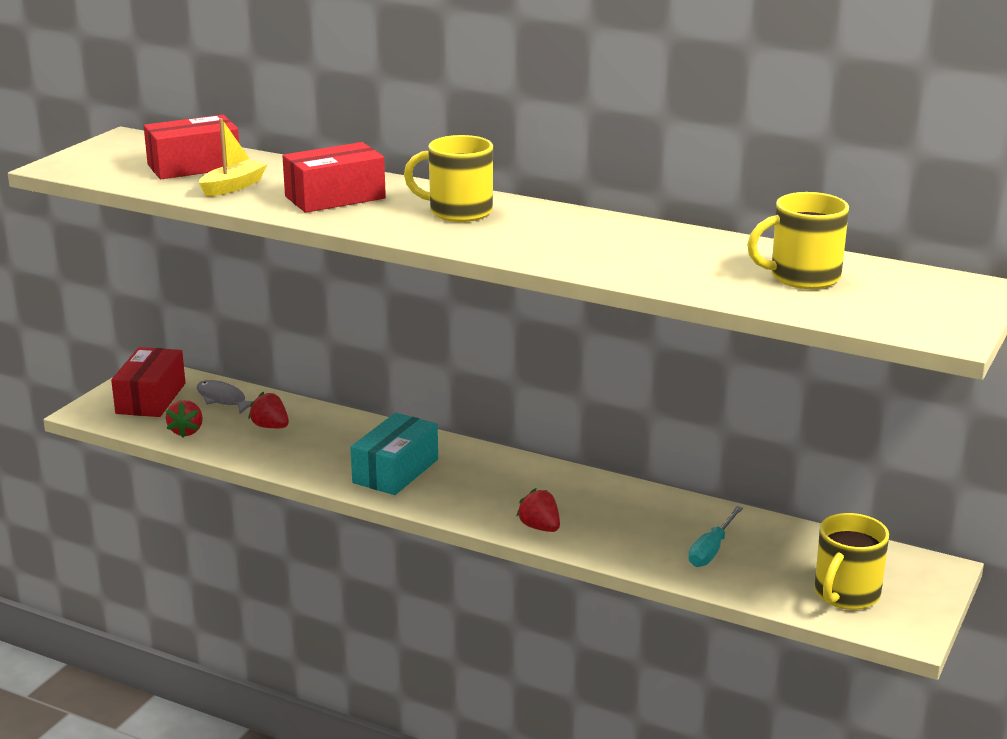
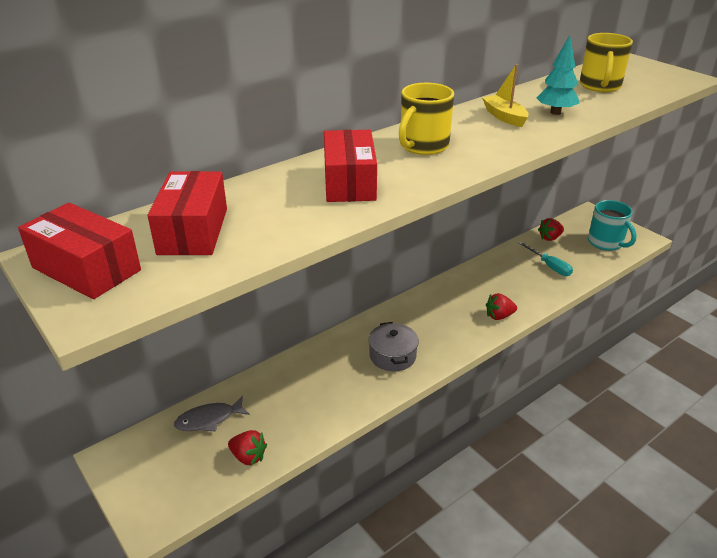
camera: 65 degrees left, 10 degrees up
red box [111,347,185,417] -> red box moved to [18,203,141,299]
yellow boat [199,118,268,197] -> yellow boat moved to [482,64,529,127]
red strawberry [248,392,289,428] -> red strawberry moved to [538,218,564,241]
turquoise box [351,413,438,495] -> grey pot [368,322,419,371]
yellow mug [815,513,889,610] -> turquoise mug [588,200,637,251]
none -> turquoise tree [536,35,580,115]

